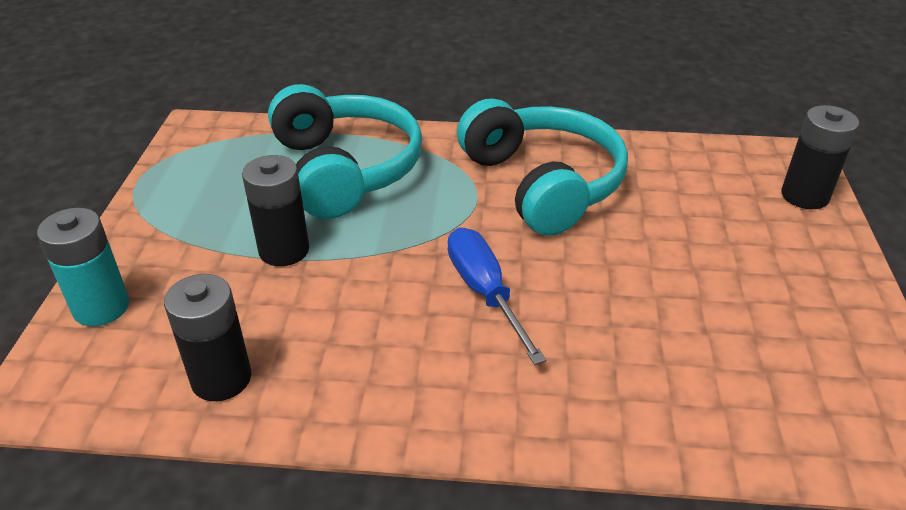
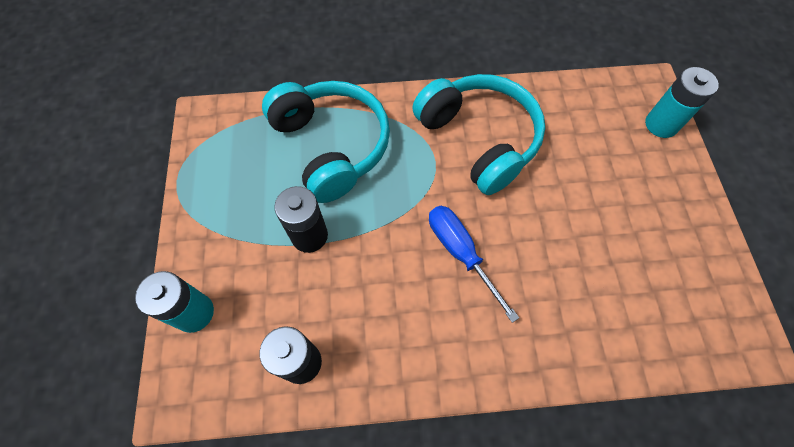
camera: 10 degrees left, 25 degrees up
black battery [781,105,859,209] -> turquoise battery [645,67,719,138]

